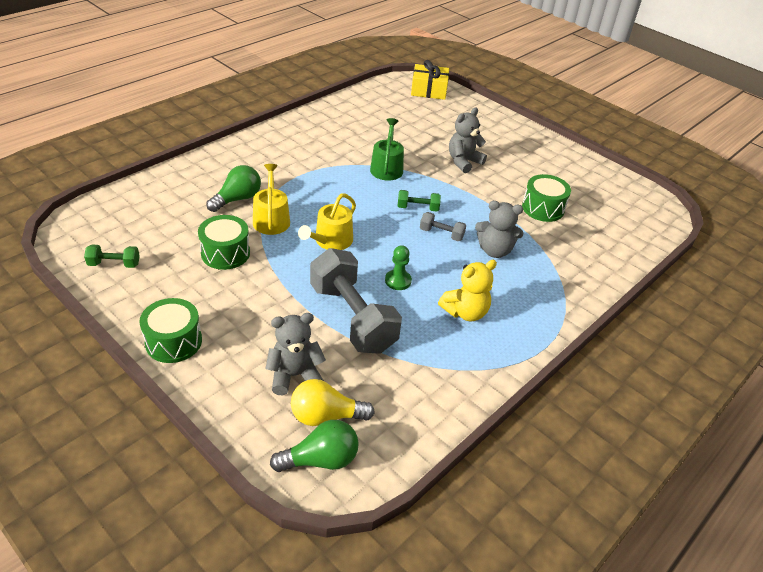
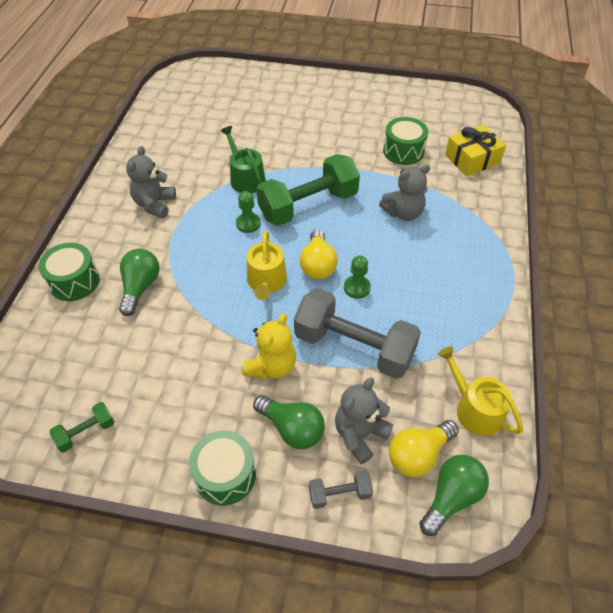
camera: 30 degrees left, 10 degrees up
green drum [198,215,250,270] -> green drum moved to [38,243,100,301]
yellow watering can [253,164,290,235] -> yellow watering can moved to [438,346,523,436]
green dumbbell [398,190,441,211] -> green dumbbell [256,154,360,226], size x2.25
yellow gift [411,60,449,100] -> yellow gift moved to [445,124,506,176]
grey dumbbell [420,212,466,241] -> grey dumbbell moved to [309,470,373,509]
yellow teddy bear [438,260,497,321] -> yellow teddy bear moved to [242,313,296,380]
grey teddy bear [449,108,487,173] -> grey teddy bear moved to [126,146,176,218]
none -> green pawn [236,191,261,233]
none -> green light bulb [253,395,325,449]
none -> yellow light bulb [300,229,338,279]

